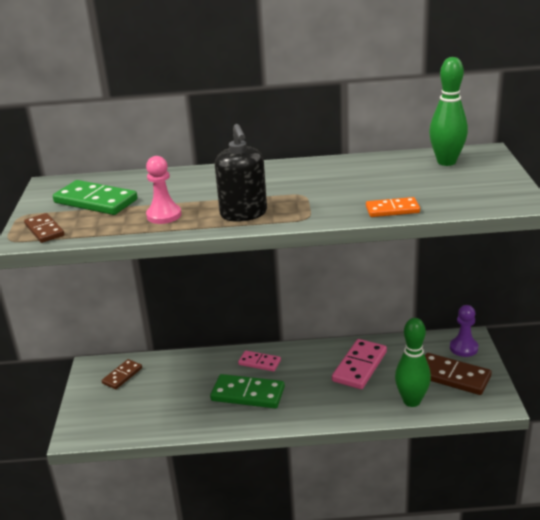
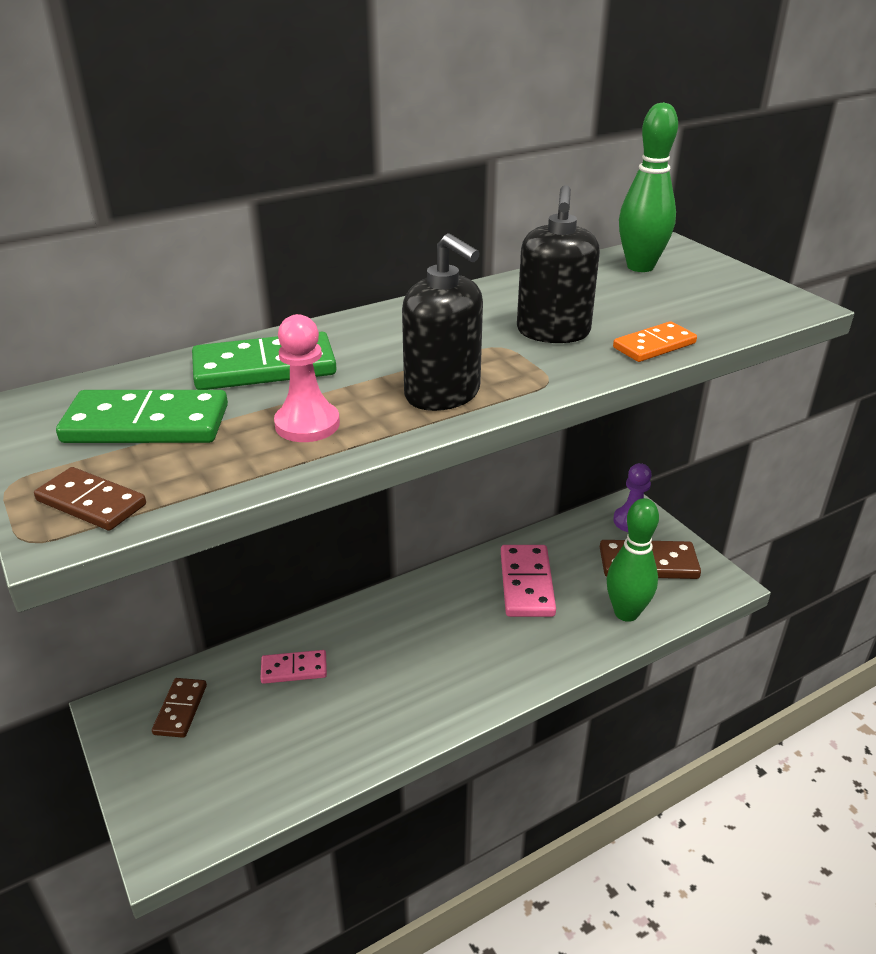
camera: 30 degrees left, 5 degrees up
green domino [210,374,285,408] -> green domino moved to [192,332,337,390]
pink domino [238,351,281,371] -> pink domino moved to [260,650,327,684]
none -> black soap dispenser [517,185,600,343]

